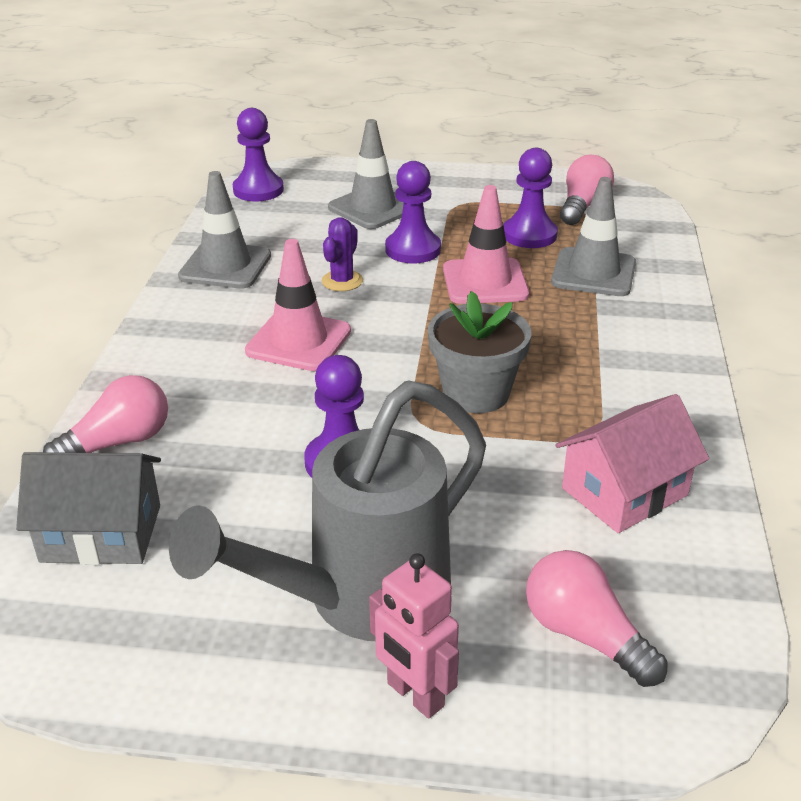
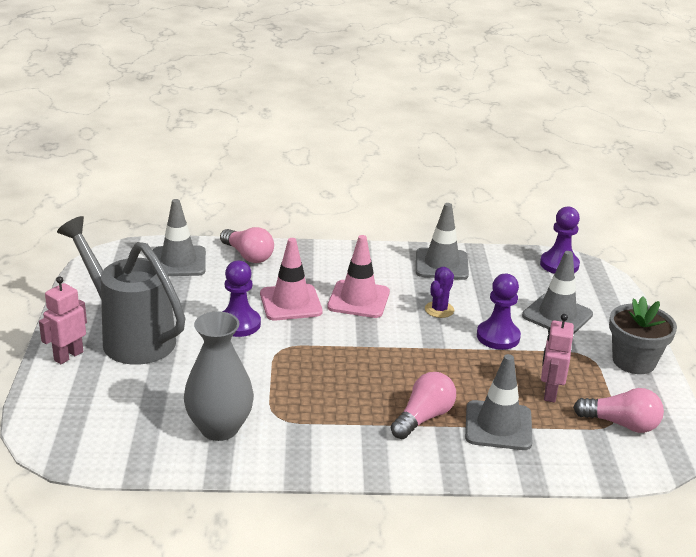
camera: 80 degrees right, 5 degrees down
grey house [16,452,161,565] -> grey traffic cone [153,199,206,276]
purple cactus [322,217,363,291] -> purple cactus turned 75 degrees counterclockwise [425,267,454,318]
grey flower pot [428,291,532,413] -> grey flower pot moved to [609,296,677,374]
pink traffic cone [443,185,529,304] -> pink traffic cone moved to [260,238,323,320]
purple pawn [503,148,558,248] -> pink robot [541,314,574,402]
pink light bulb [526,550,667,687] -> pink light bulb moved to [391,372,456,439]
pink house [555,394,709,533] -> grey vase [184,311,254,441]

